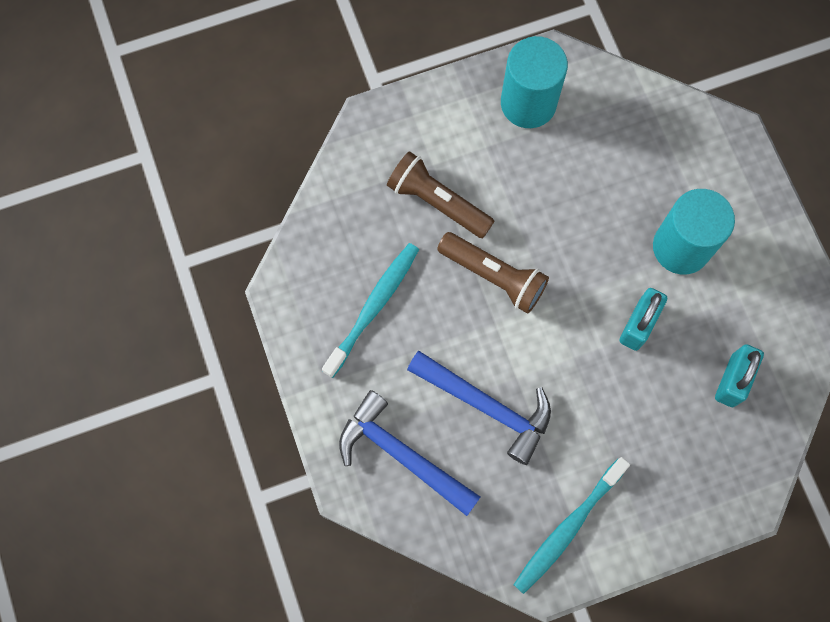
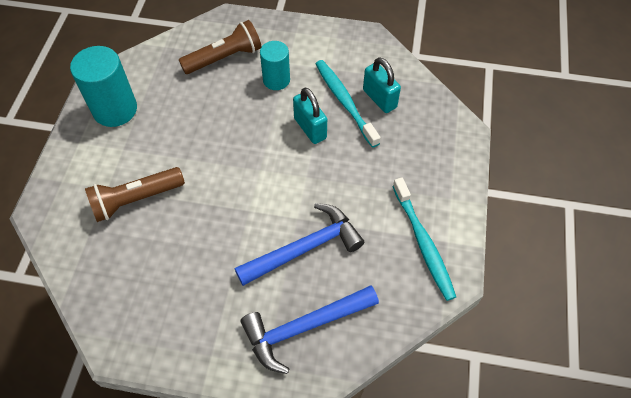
camera: 60 degrees left, 15 degrees down
turquoise toothbrush [322,243,419,378] -> turquoise toothbrush moved to [316,60,381,148]
brown flashlight [437,232,549,314] -> brown flashlight moved to [179,20,261,74]
turquoise cylinder [653,189,735,274] -> turquoise cylinder [260,41,290,90], size x0.63

